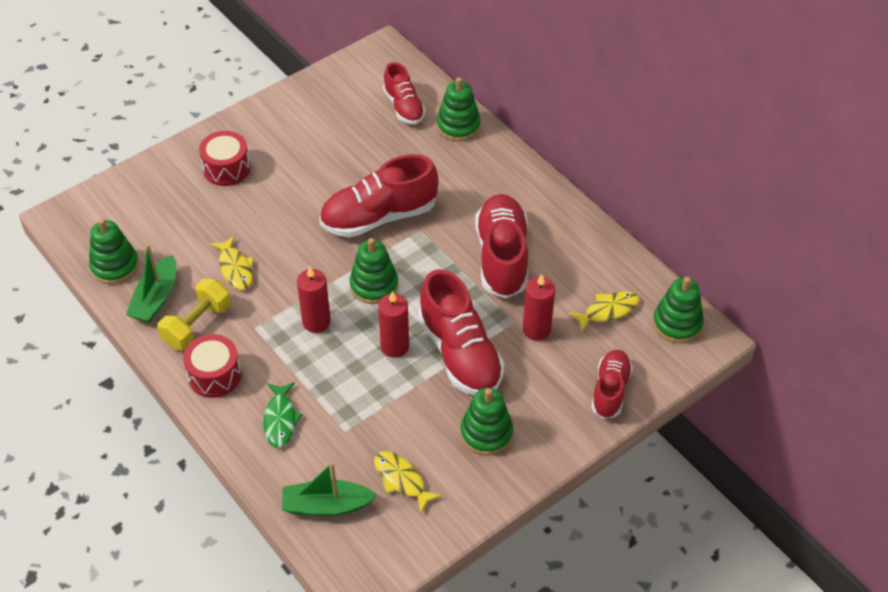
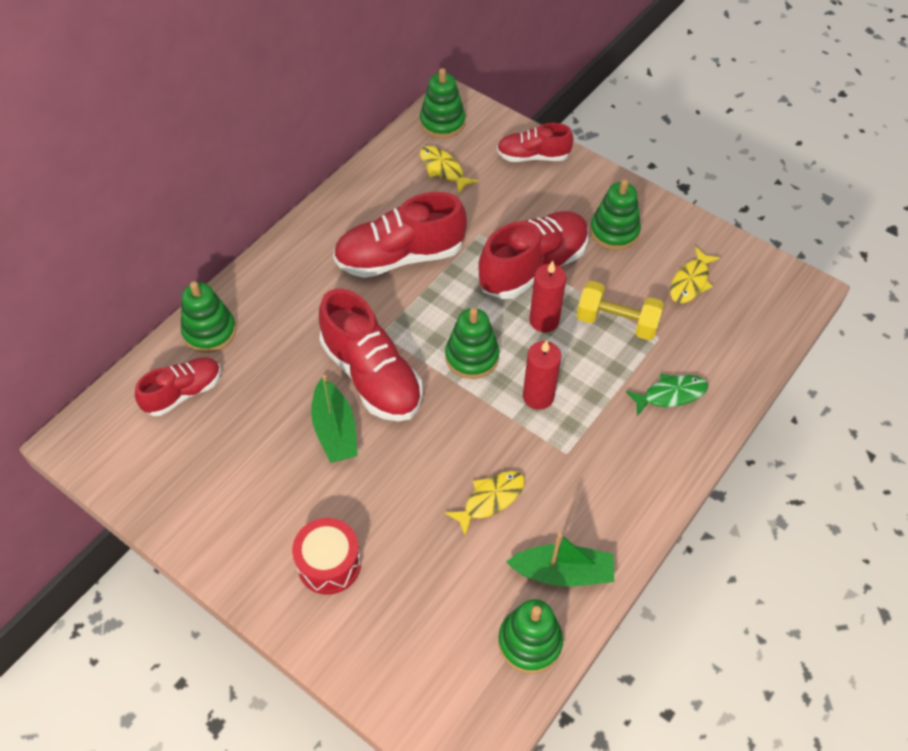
camera: 105 degrees left, 5 degrees up
yellow dumbbell [158,278,231,351] -> yellow dumbbell moved to [576,281,664,341]
red drum [183,334,241,398] -> none
green boat [282,462,377,516] -> green boat moved to [311,375,358,463]
red candle [523,274,555,341] -> none

